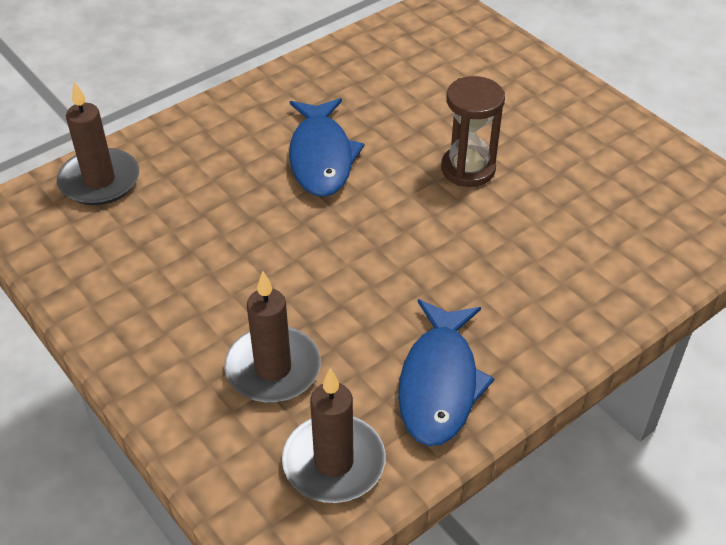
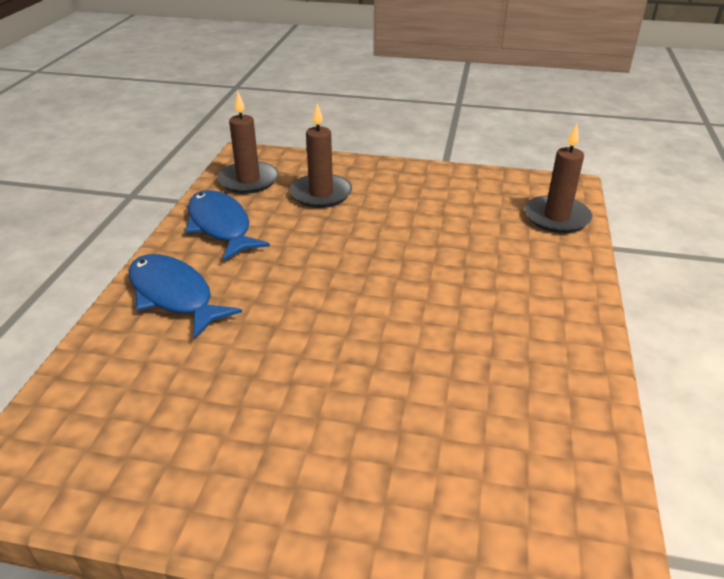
camera: 140 degrees right, 10 degrees down
blue fish [289,98,364,197] -> blue fish moved to [128,254,242,339]
brown hourglass [441,76,505,187] -> none

